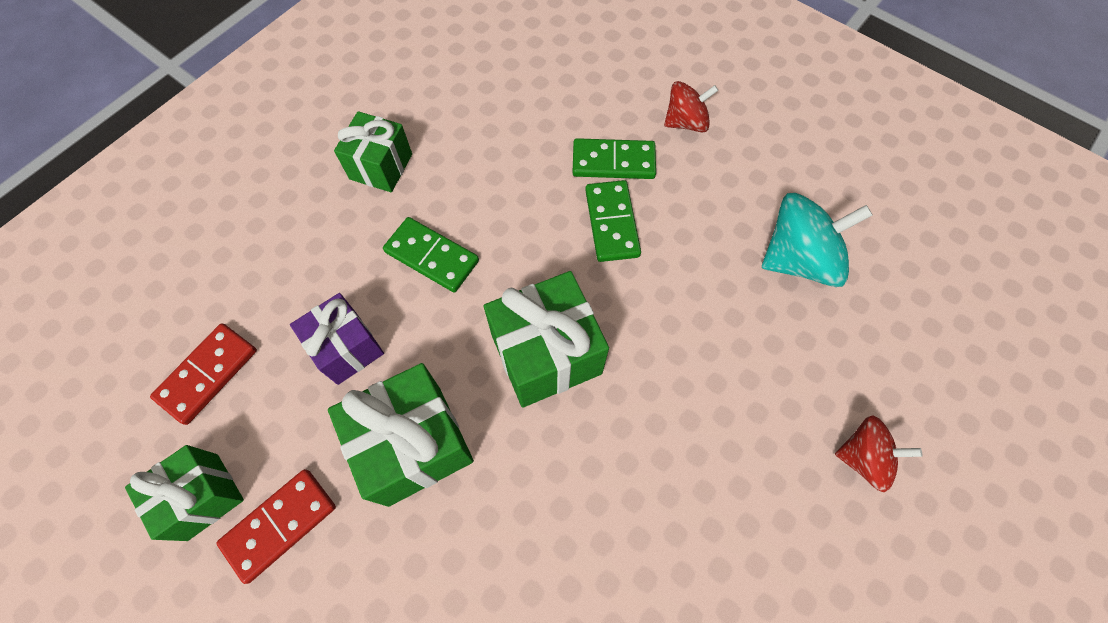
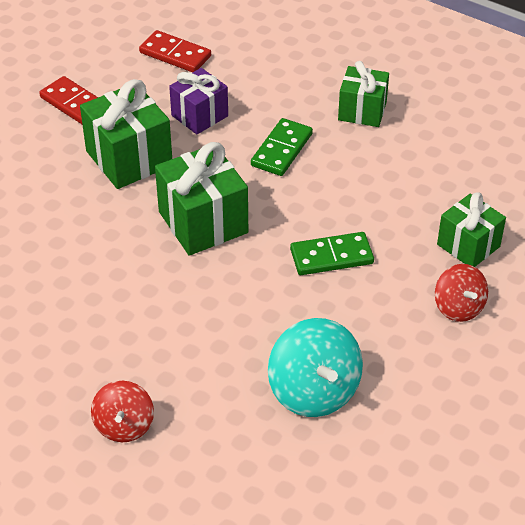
camera: 85 degrees right, 20 degrees down
green gift [125,445,244,541] -> green gift moved to [437,192,506,267]
green domino [572,138,656,179] -> none

